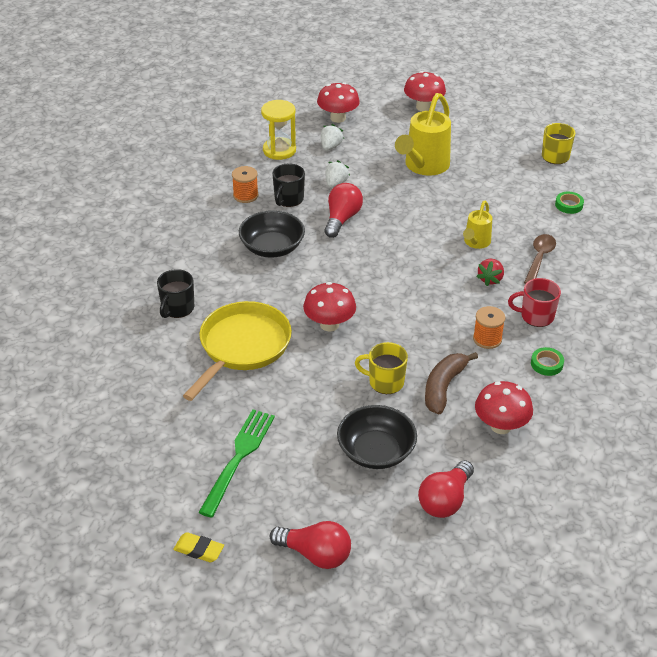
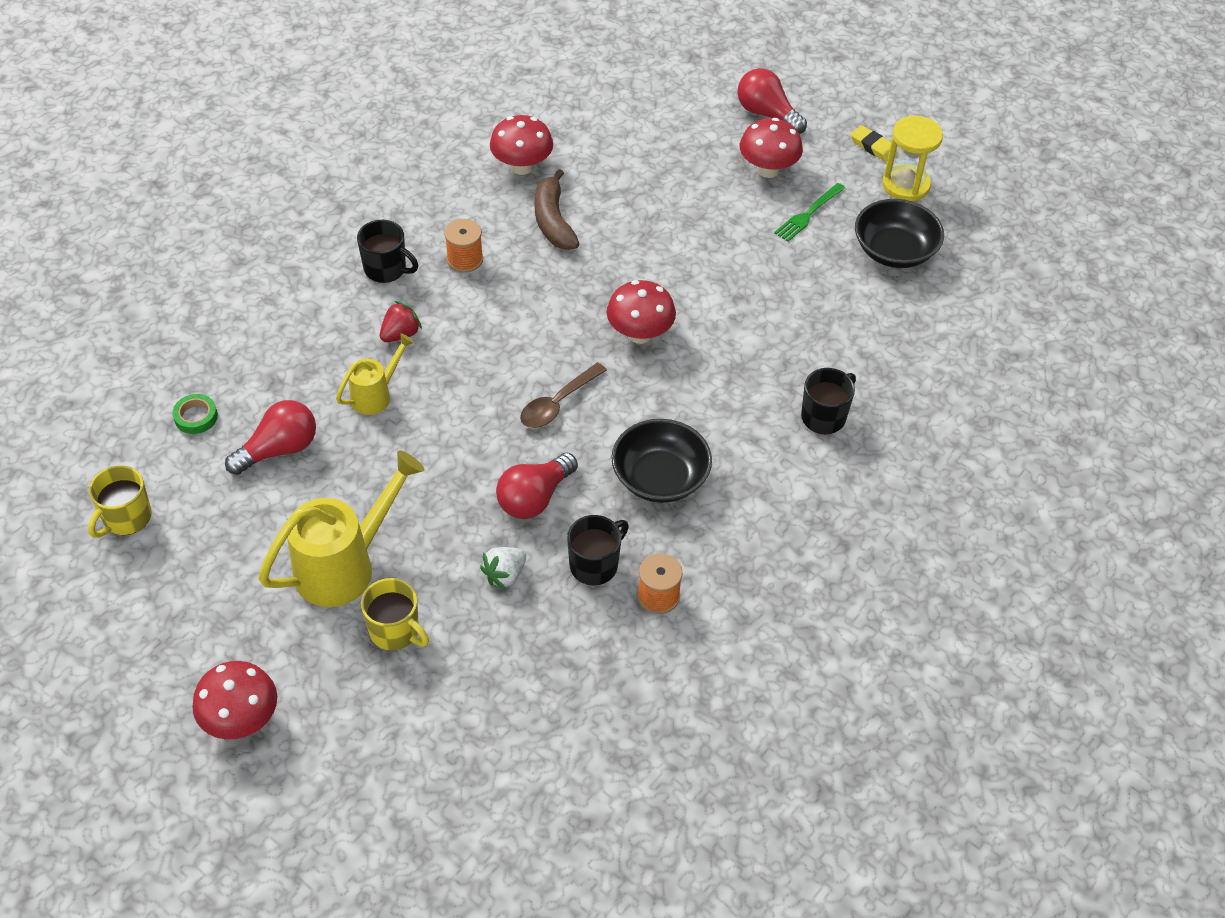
camera: 160 degrees left, 10 degrees up
yellow pan [183,301,292,401] -> none
green fork [198,409,275,518] -> green fork [774,183,845,242], size x0.64
yellow hourglass [261,100,296,160] -> yellow hourglass moved to [882,116,943,201]
red mushroom [317,82,360,123] -> red mushroom moved to [740,118,803,178]
white strawberry [321,124,344,151] -> none
black bowl [337,405,417,469] -> black bowl moved to [855,199,944,268]
yellow mug [355,342,408,394] -> yellow mug moved to [361,578,429,650]
red light bulb [418,460,474,518] -> red light bulb moved to [225,400,316,475]
brown banana [425,352,478,414] -> brown banana turned 120 degrees clockwise [534,169,579,250]
red mug [508,278,561,327] -> black mug [357,220,418,283]
brown spoon [524,234,556,284] -> brown spoon moved to [520,363,607,428]
green tape [531,347,564,376] -> none

